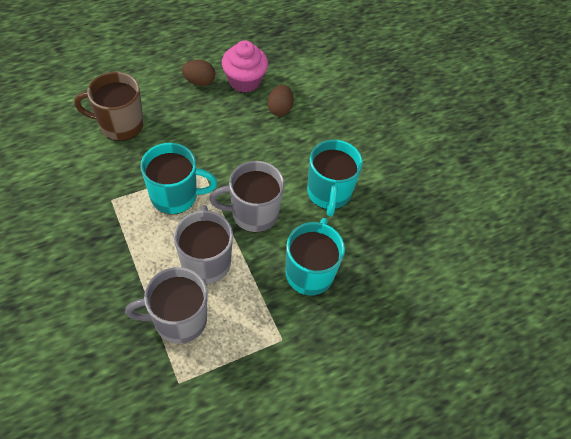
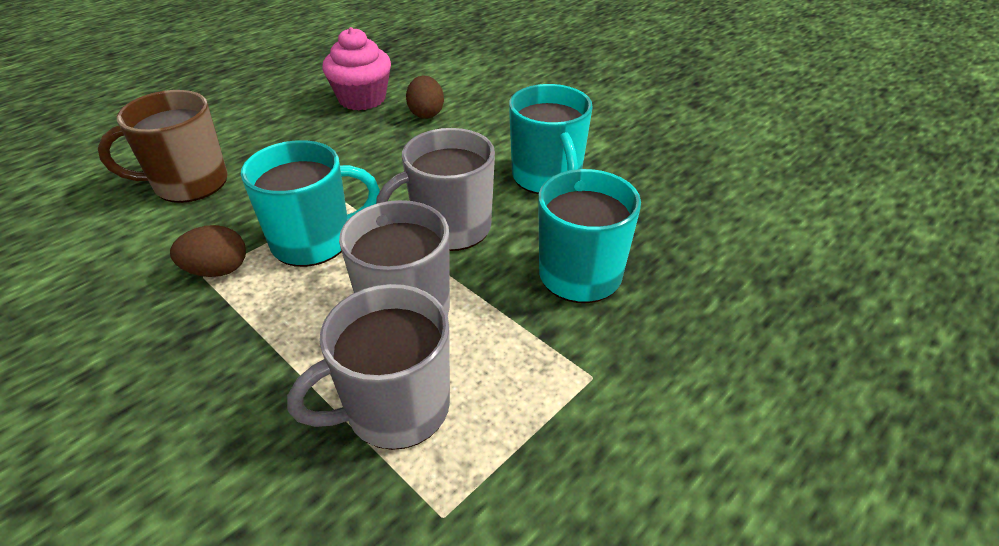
camera: 15 degrees left, 15 degrees down
brown egg [182,60,215,86] -> brown egg moved to [170,225,246,277]

